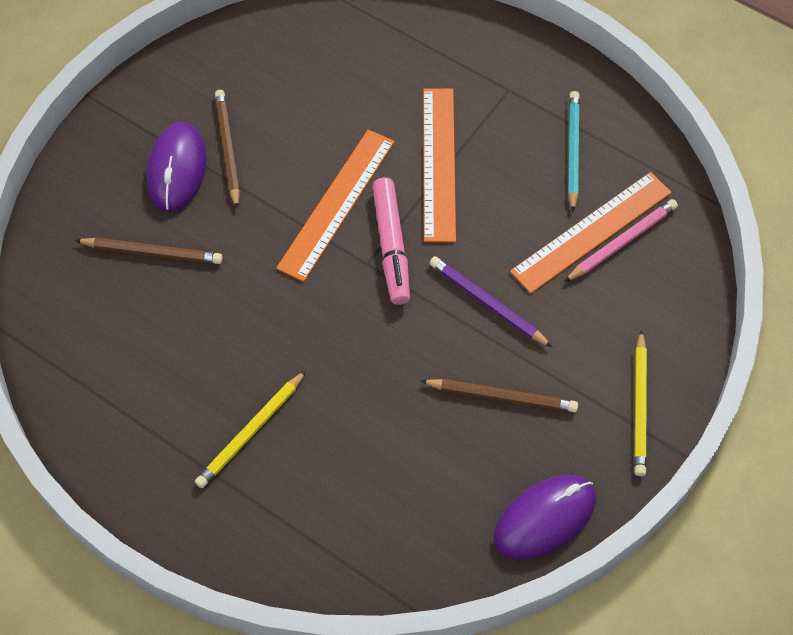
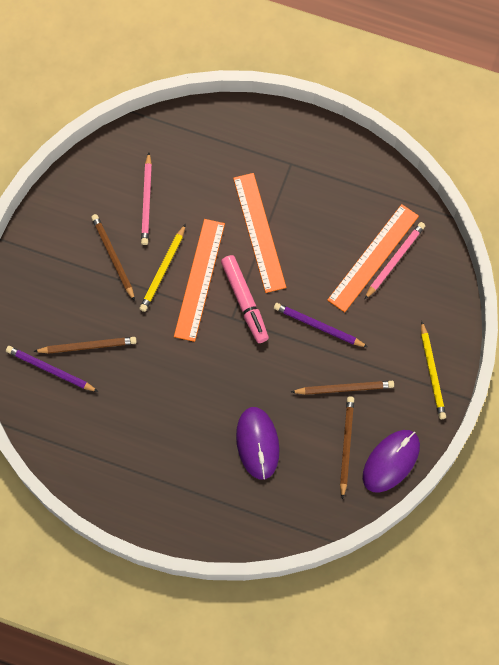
camera: 15 degrees left, 10 degrees up
purple mouse [147,122,207,212] -> purple mouse moved to [236,407,280,480]
yellow pencil [195,370,307,488] -> yellow pencil moved to [140,224,186,312]
turquoise pencil [568,91,580,212] -> none
none -> purple pencil [6,346,98,392]
none -> pink pencil [141,153,152,245]
none -> brown pencil [340,396,354,499]

